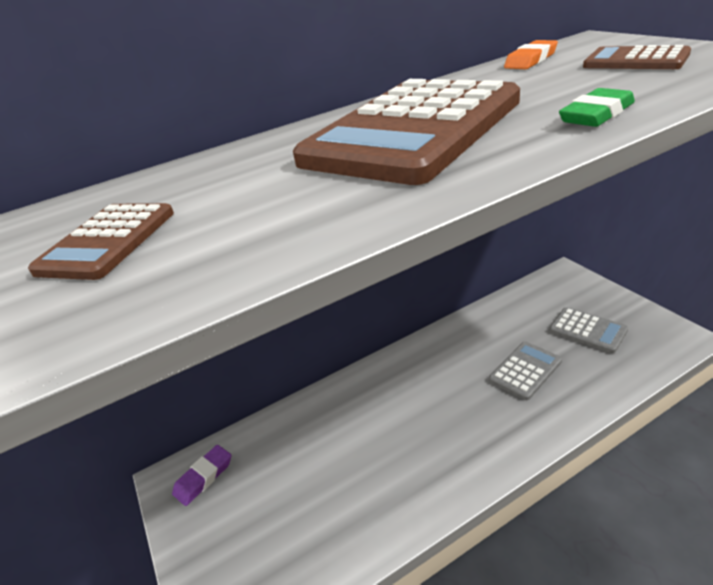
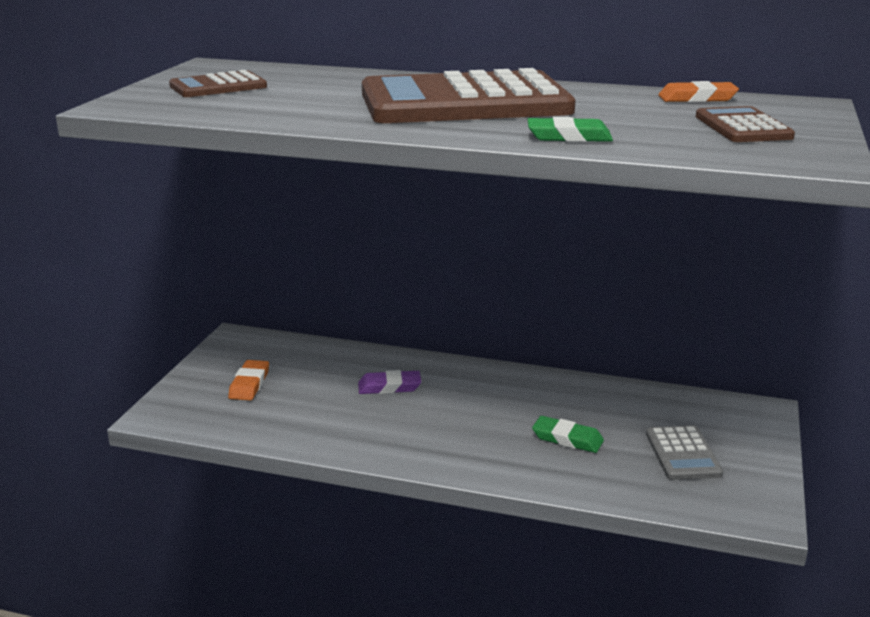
camera: 40 degrees right, 10 degrees down
purple eraser [172,445,231,506] -> purple eraser moved to [358,370,421,394]
grey calculator [489,342,562,400] -> green eraser [532,416,604,453]
none -> orange eraser [228,360,269,400]

